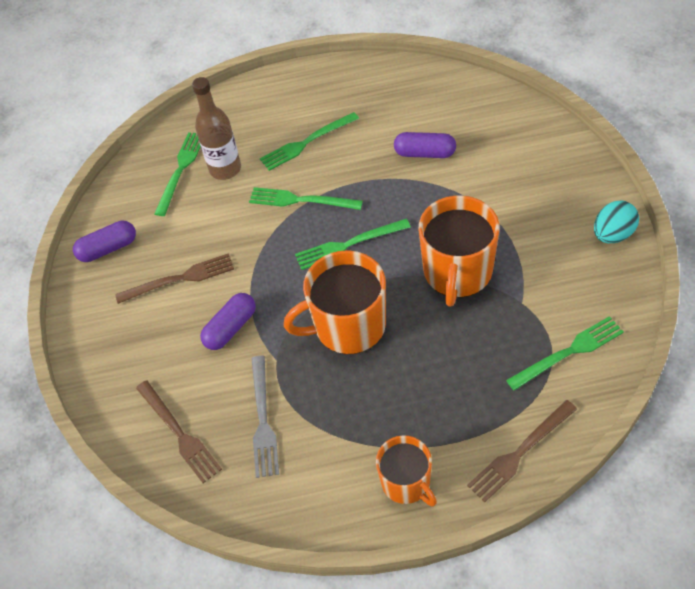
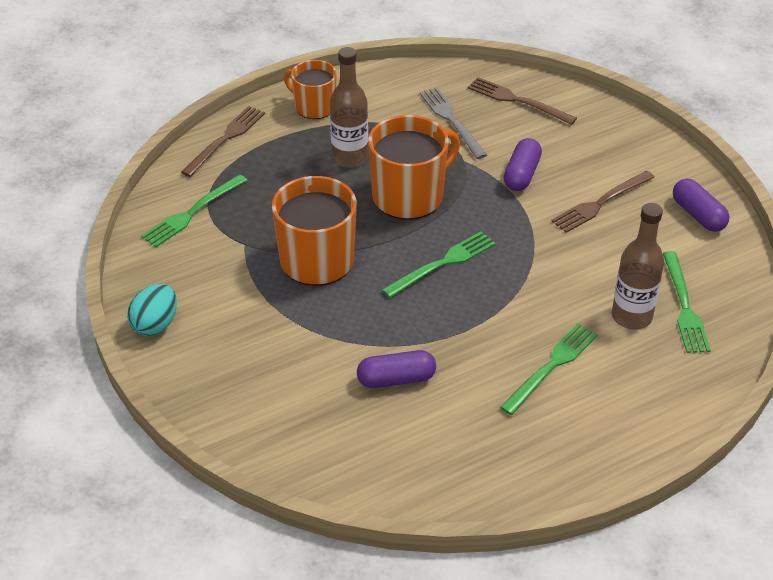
camera: 155 degrees right, 10 degrees down
purple capsule [73,221,136,262] -> purple capsule turned 75 degrees counterclockwise [673,179,730,232]
green fork [249,187,363,210] -> none
none -> brown bottle [330,47,368,168]

